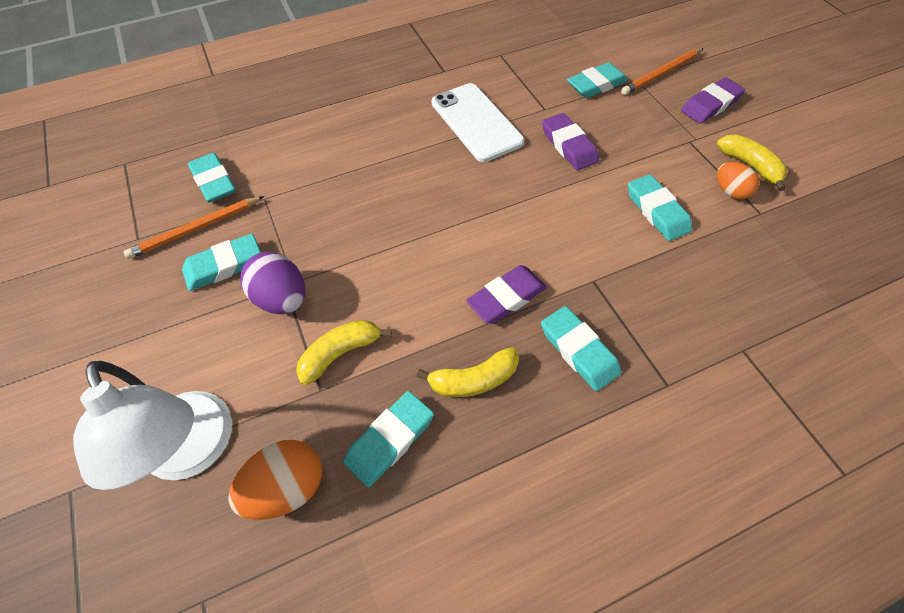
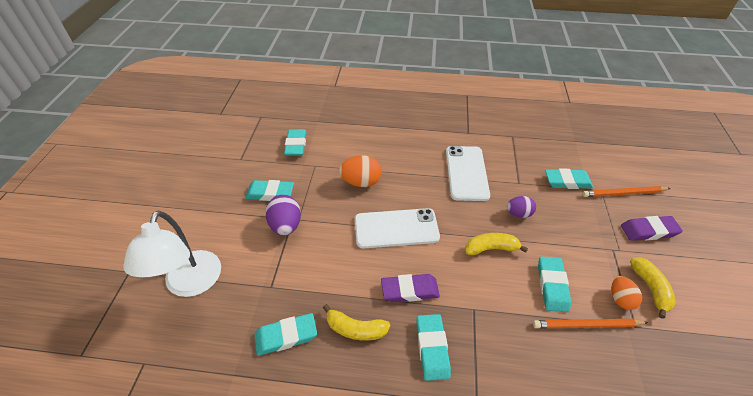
camera: 30 degrees right, 10 degrees down
orange pencil [124,196,264,259] -> orange pencil moved to [533,319,649,328]
orange egg [228,440,322,520] -> orange egg moved to [339,155,381,187]
yellow banana [296,320,392,385] -> yellow banana moved to [465,233,528,255]
purple eraser [542,113,599,170] -> purple egg [506,196,536,218]
none -> white phone [355,208,440,249]

